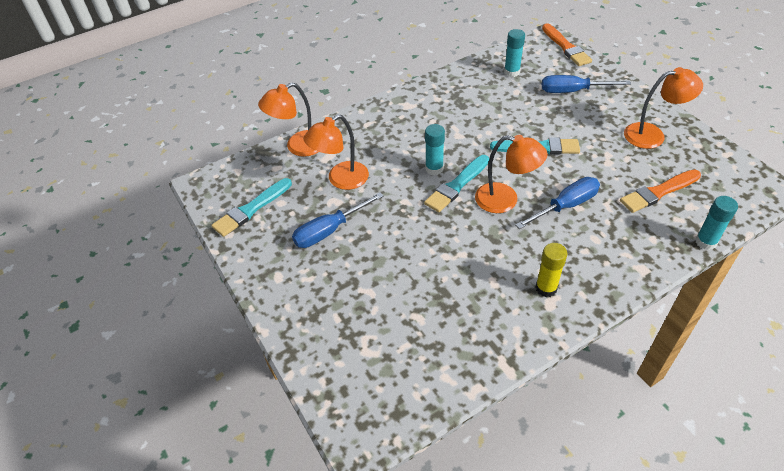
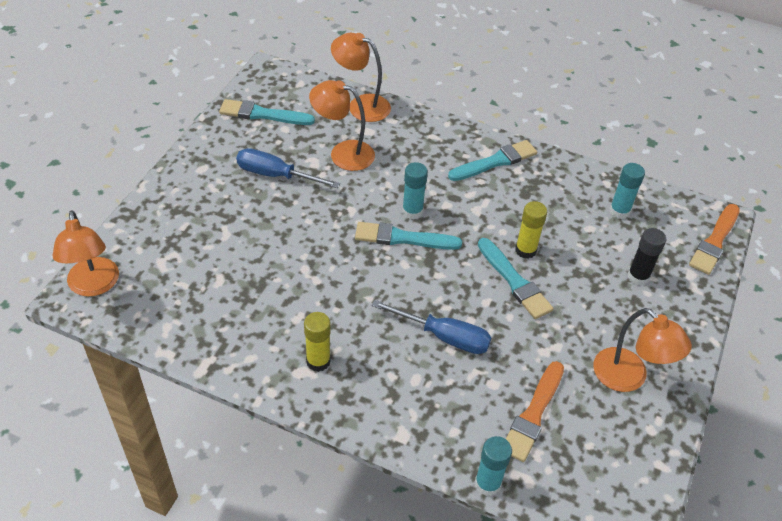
camera: 50 degrees right, 0 degrees up
orange lamp [475,135,548,213] -> orange lamp moved to [52,210,119,297]
blue screwdriver [542,75,631,93] -> black glue stick [627,228,666,285]
orange brush [620,169,701,213] -> orange brush turned 90 degrees counterclockwise [506,361,564,462]
none -> turquoise brush [448,140,537,181]
none -> yellow glue stick [515,201,547,259]

